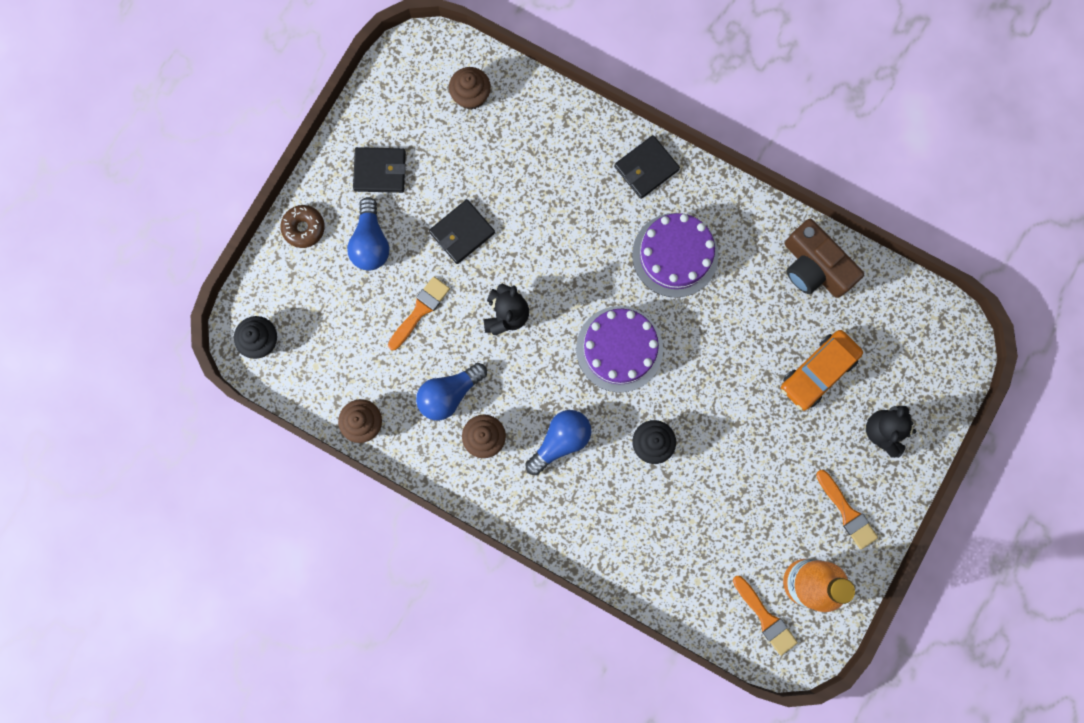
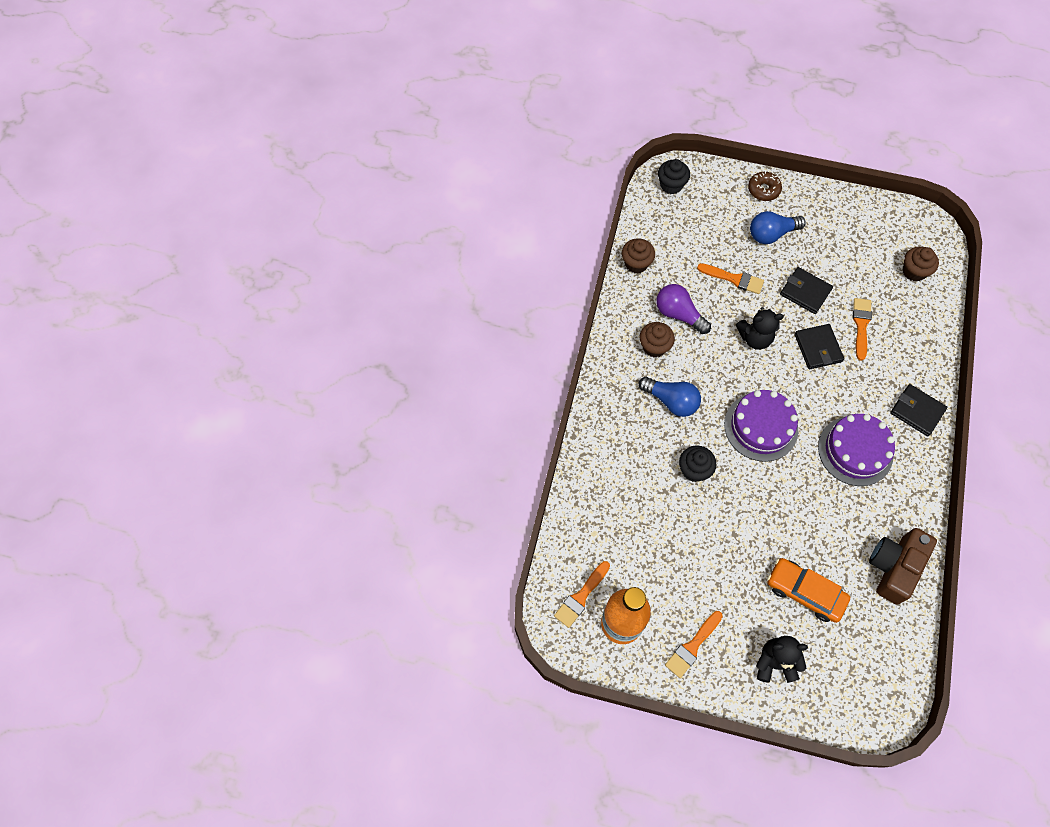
camera: 75 degrees right, 15 degrees down
black wallet [353,147,406,193] -> black wallet moved to [795,324,844,369]
blue light bulb [416,363,487,420] -> purple light bulb [656,284,711,334]
none -> orange brush [853,298,872,360]

